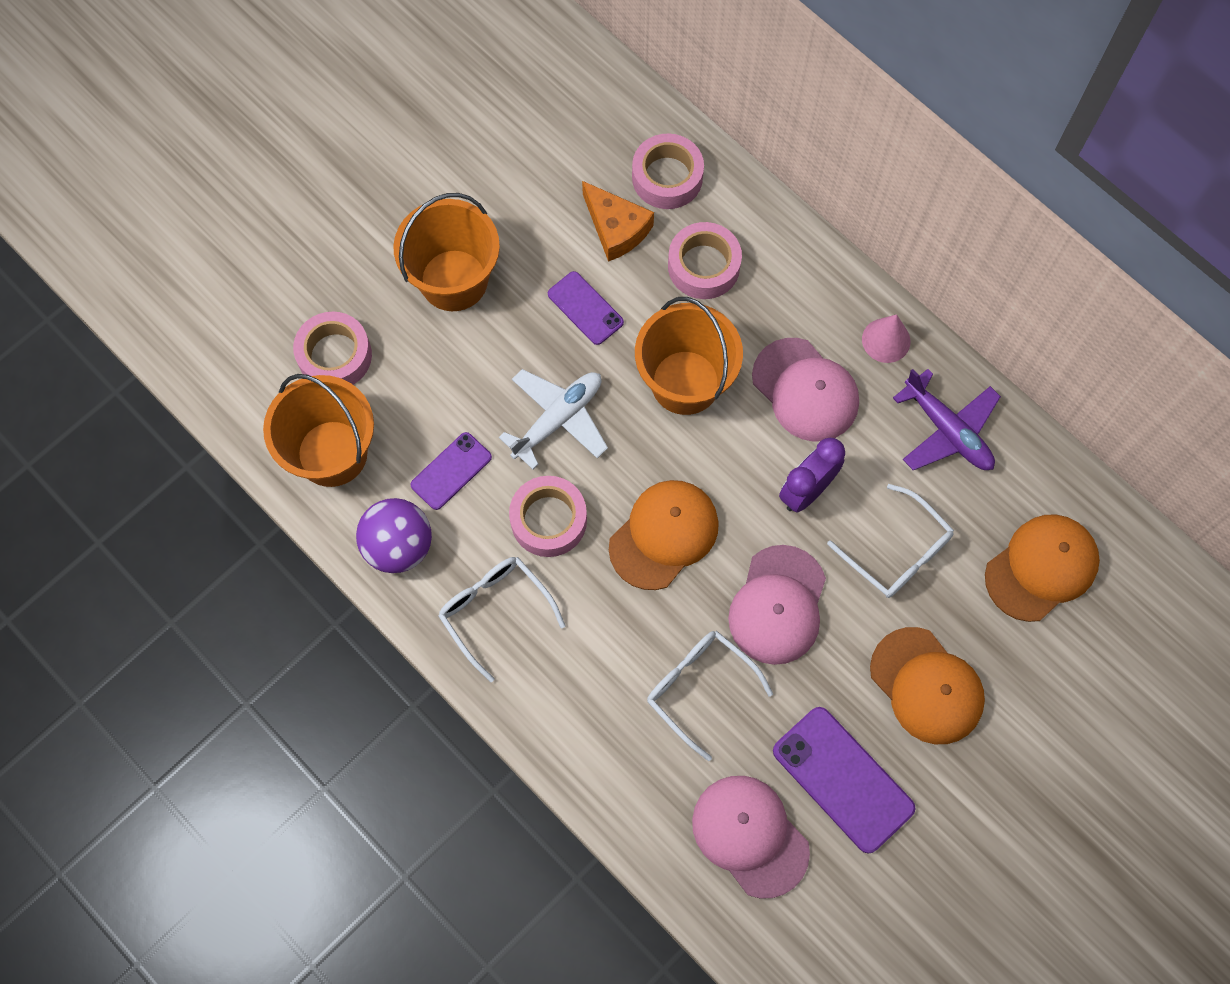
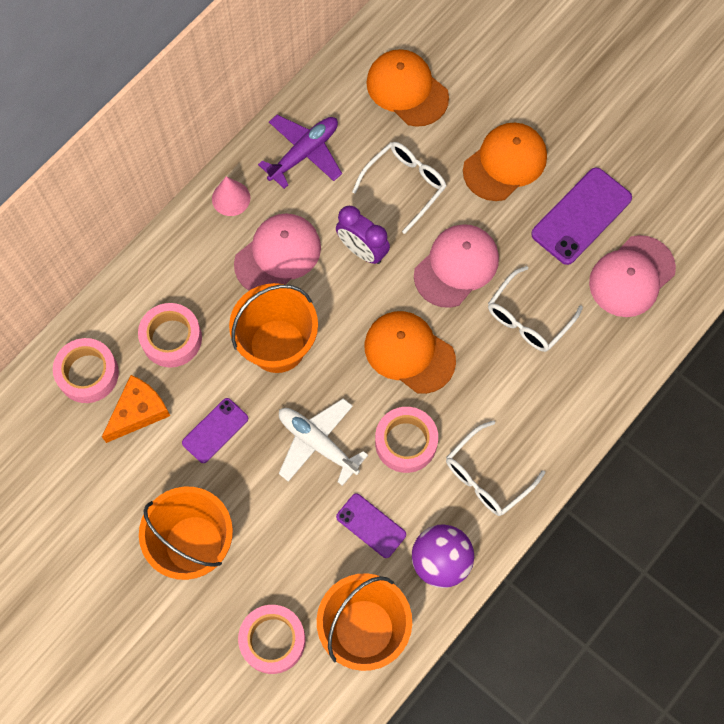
camera: 95 degrees left, 0 degrees up
pink cap [728,545,826,665] -> pink cap turned 60 degrees counterclockwise [414,224,499,308]

